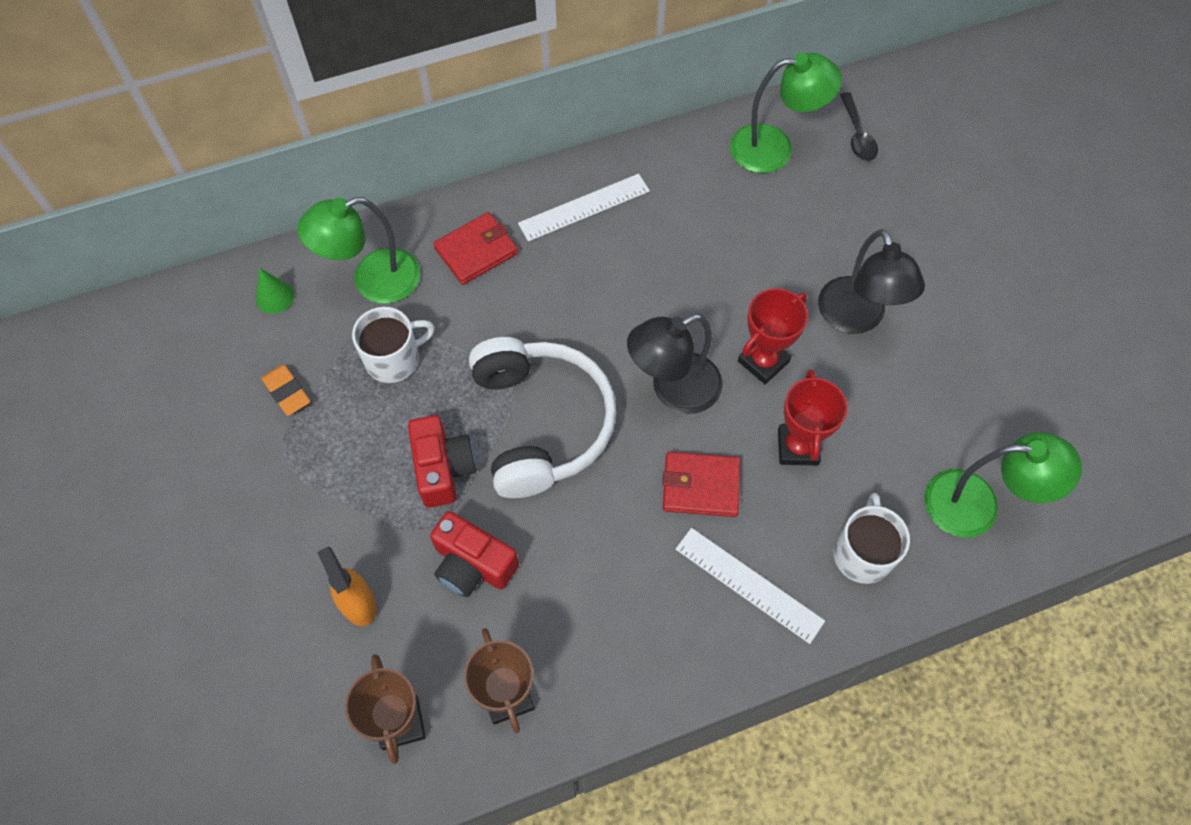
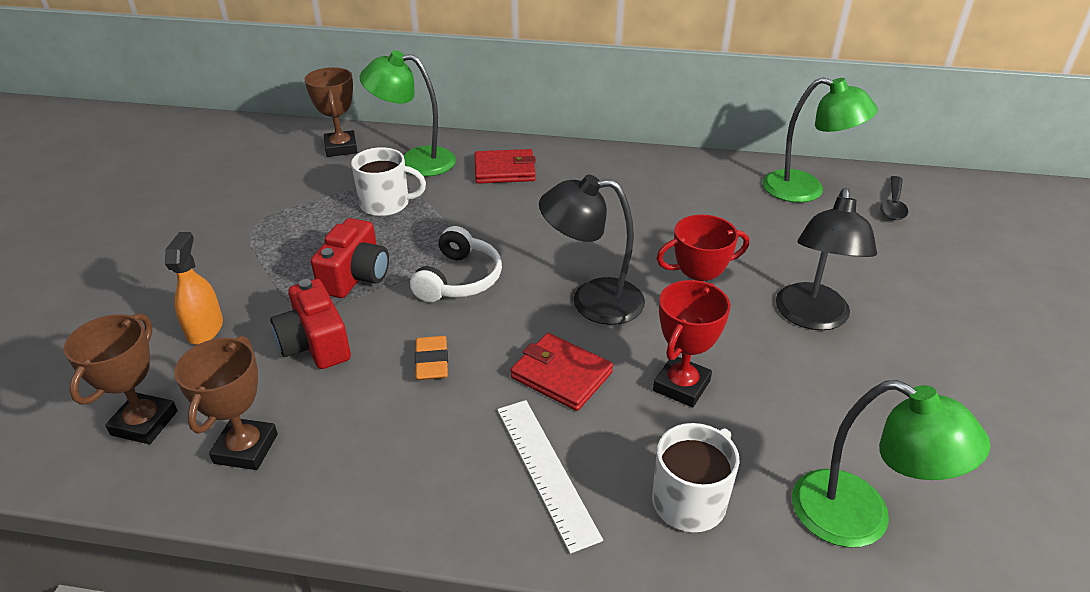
camera: 30 degrees right, 25 degrees down
green cone [256,268,294,314] -> brown trophy [304,67,357,157]
orange eraser [261,364,310,416] -> orange eraser moved to [415,336,448,380]
white headphones [469,337,617,498] -> white headphones [410,226,502,302], size x0.59
white ruler [518,174,650,242] -> none

